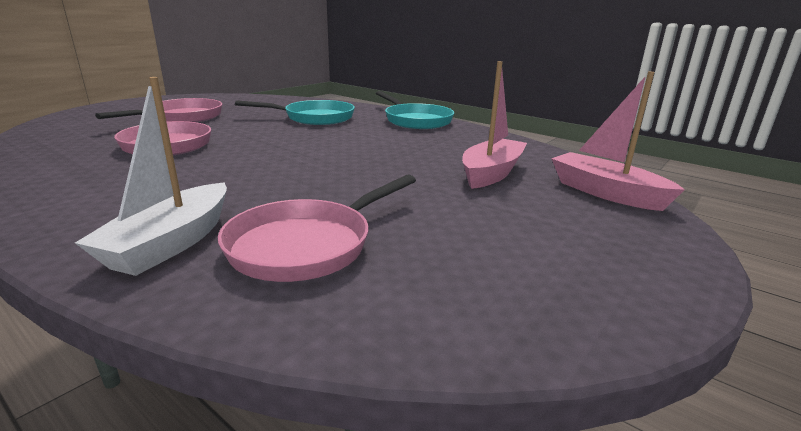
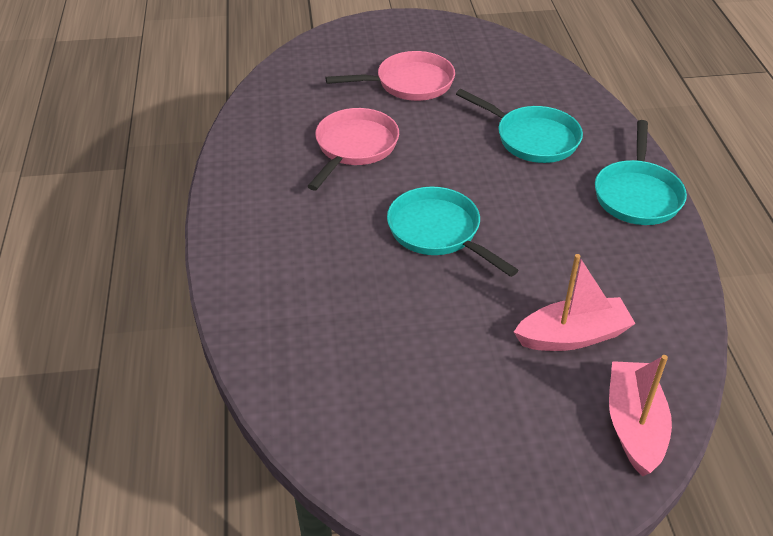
camera: 45 degrees right, 20 degrees up
white boat [75,77,227,276] -> none
pink pan [218,174,416,282] -> none
none -> turquoise pan [387,187,518,277]

